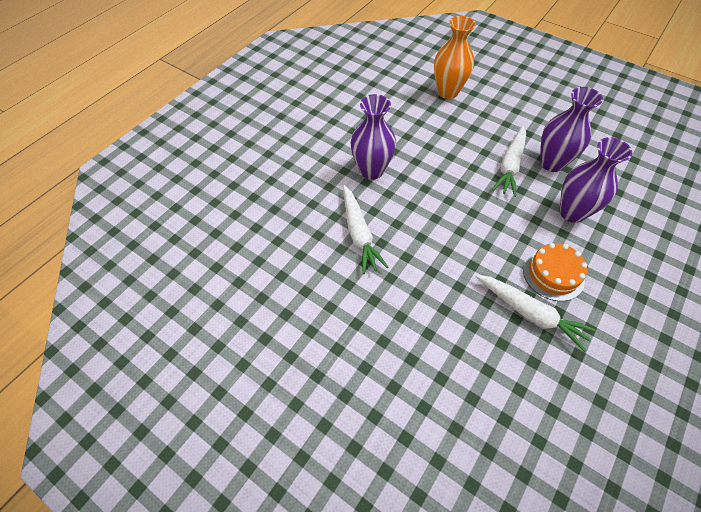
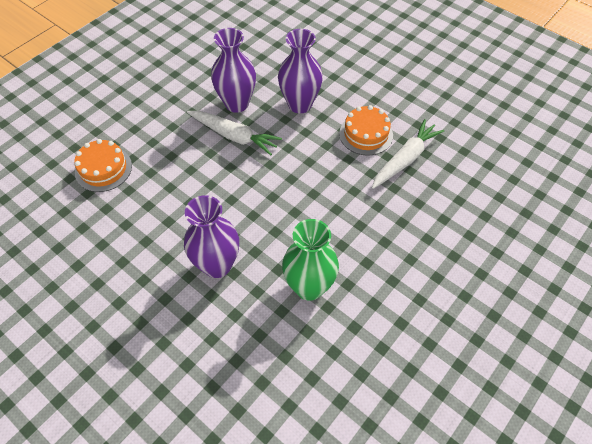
camera: 85 degrees left, 0 degrees up
white carrot [343,185,388,274] -> green vase [282,219,339,301]
orange vase [434,16,476,99] -> orange cake [74,139,132,192]

